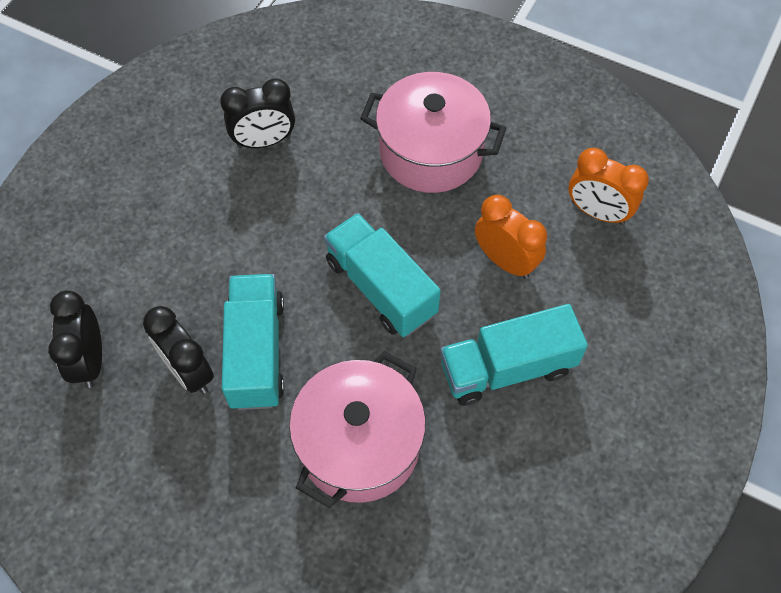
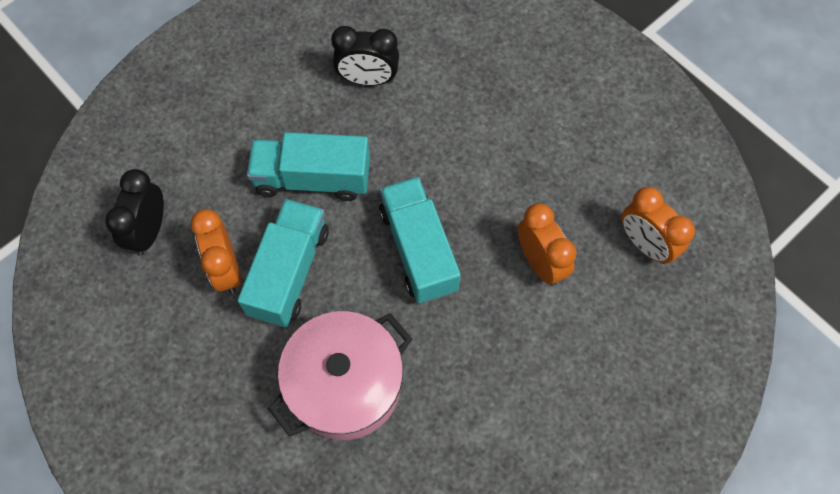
camera: 20 degrees right, 5 degrees up
black clock [143,306,214,394] -> orange clock [190,209,241,294]
pink pot [360,72,506,193] -> none
turquoise truck [440,304,588,406] -> turquoise truck moved to [247,132,370,201]

